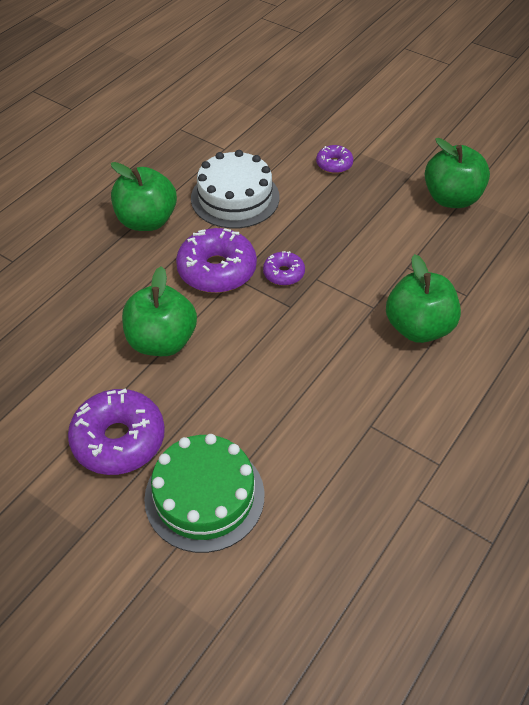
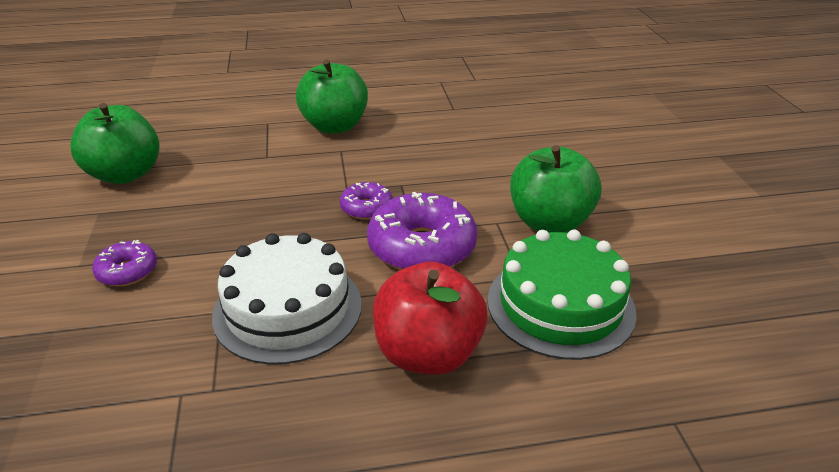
camera: 135 degrees left, 15 degrees down
purple donut [68,388,165,475] -> none
green apple [111,162,177,231] -> red apple [373,262,488,375]
green cake [144,434,264,553] -> green cake moved to [487,230,637,360]

